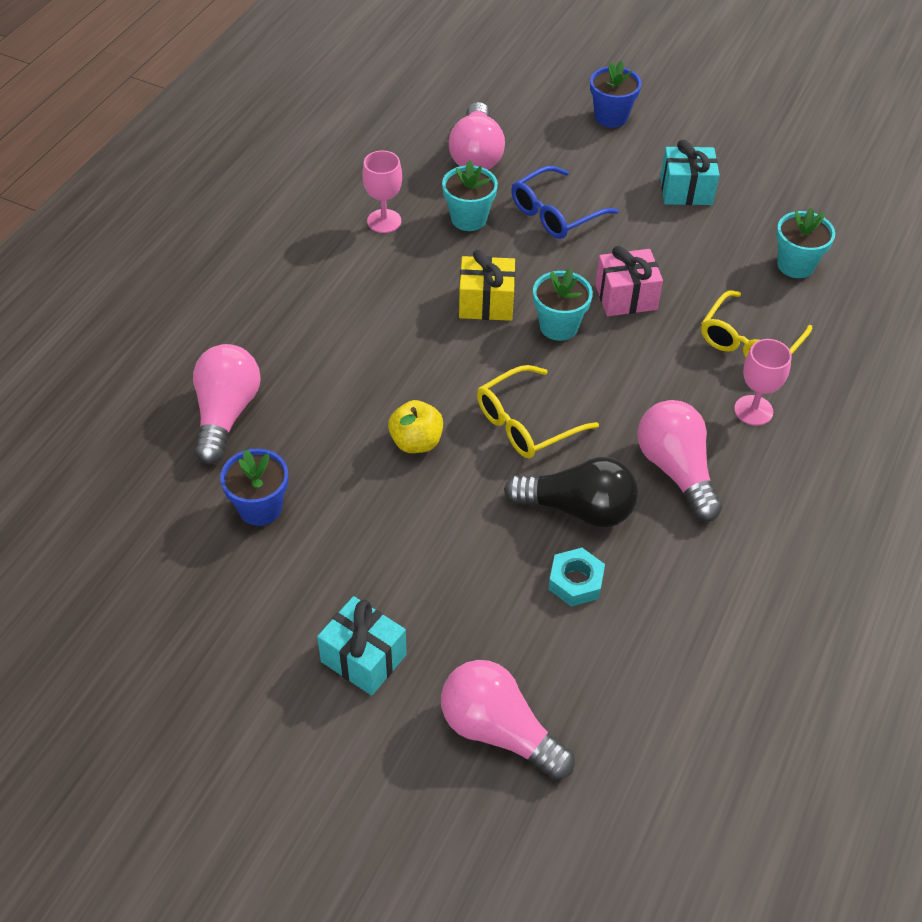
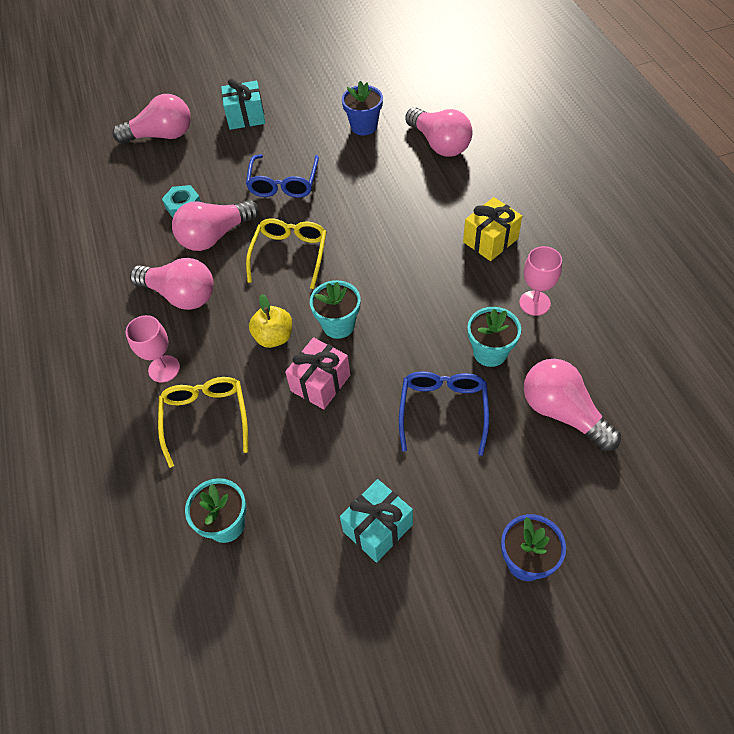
camera: 140 degrees right, 5 degrees up
yellow apple [388,400,443,453] -> yellow apple moved to [249,294,292,348]
yellow gift [459,250,515,321] -> yellow gift moved to [463,197,522,261]
black light bulb [504,457,638,528] -> pink light bulb [172,200,259,251]
none -> blue glasses [246,154,319,198]

